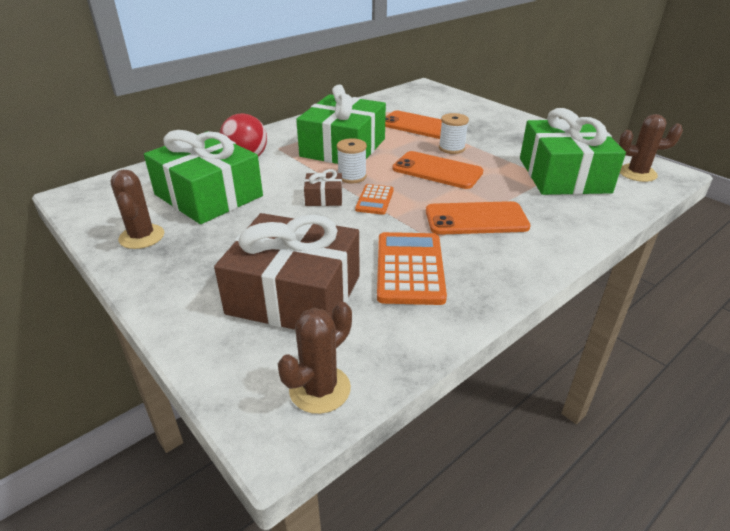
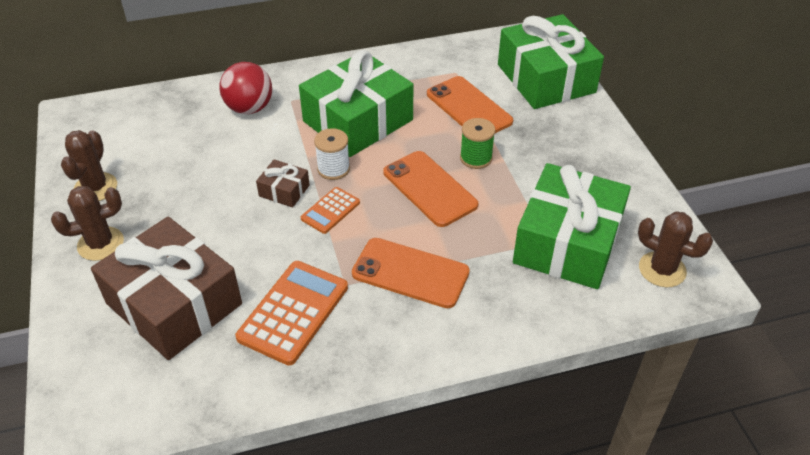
camera: 25 degrees right, 10 degrees up
green gift [144,130,263,224] -> green gift moved to [498,14,604,109]
brown cactus [278,302,352,414] -> brown cactus moved to [51,186,124,261]
white spool [439,113,469,154] -> green spool [460,118,495,169]

